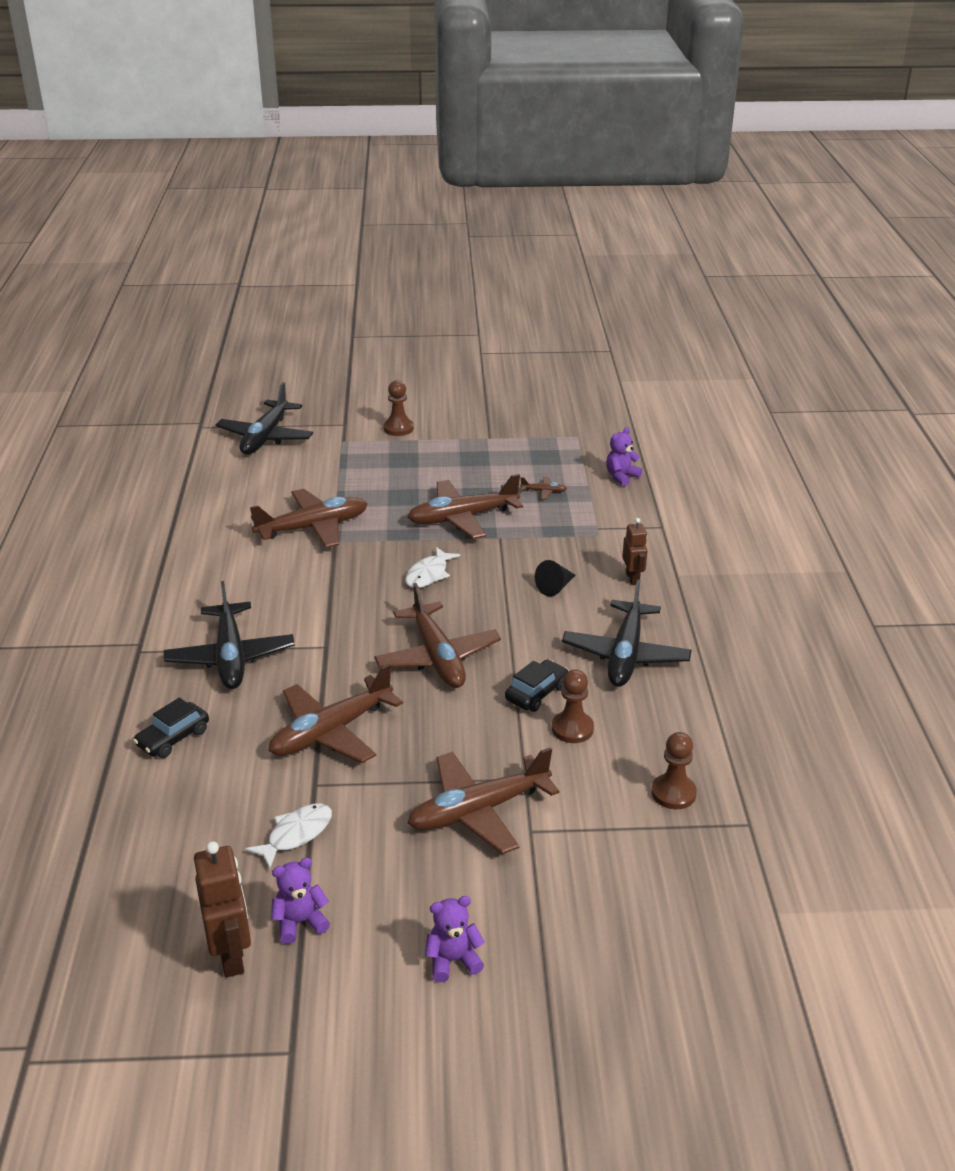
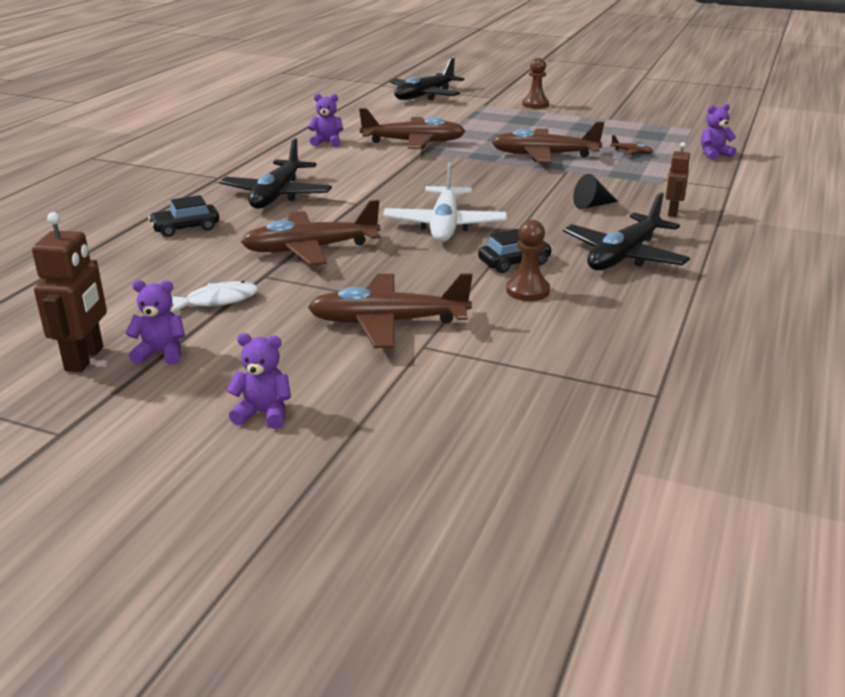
camera: 25 degrees right, 5 degrees down
brown plane [374,583,501,688] -> white plane [383,163,507,242]
white fish [405,547,460,588] -> none
brown pawn [651,732,697,809] -> none
none -> purple teddy bear [308,94,344,147]

